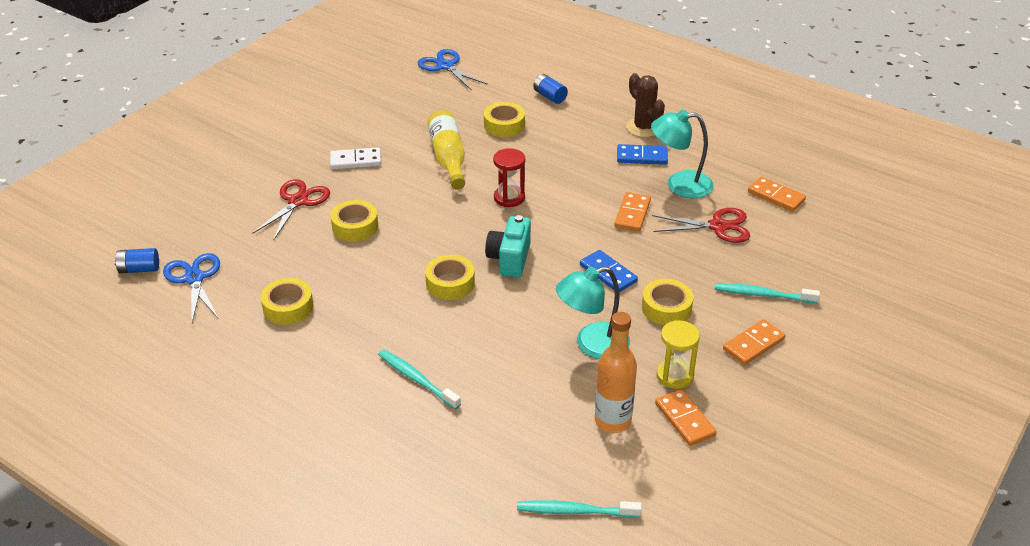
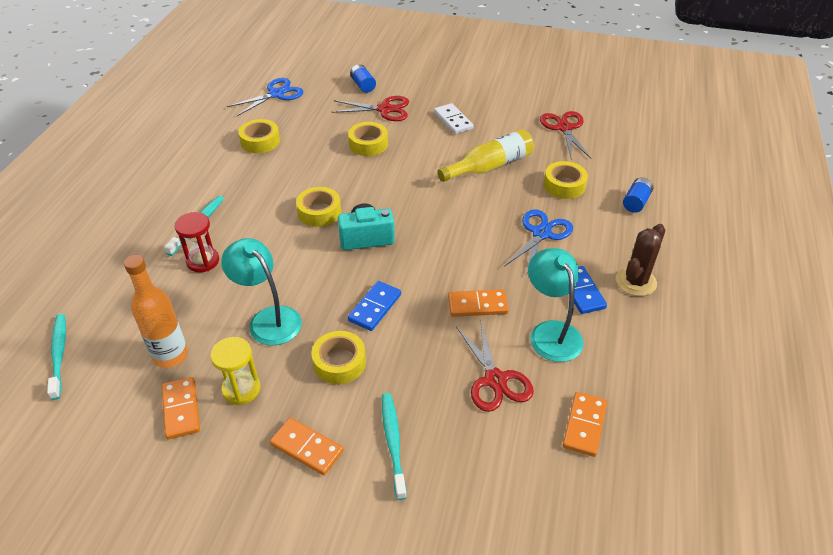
camera: 70 degrees right, 5 degrees up
blue battery [114,248,159,274] -> blue battery moved to [350,64,376,93]
blue scissors [418,49,488,91] -> blue scissors moved to [504,210,573,276]
red hourglass [493,148,525,207] -> red hourglass moved to [175,212,219,272]
orange domino [655,389,717,446] -> orange domino turned 60 degrees counterclockwise [162,377,200,439]
none -> red scissors [540,111,591,159]

